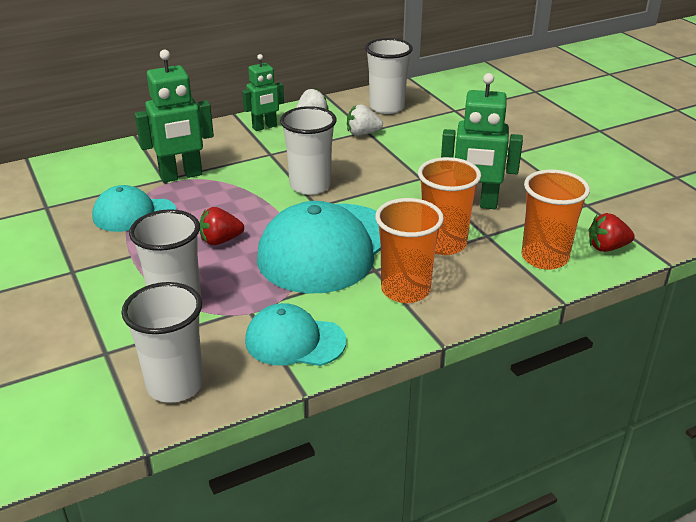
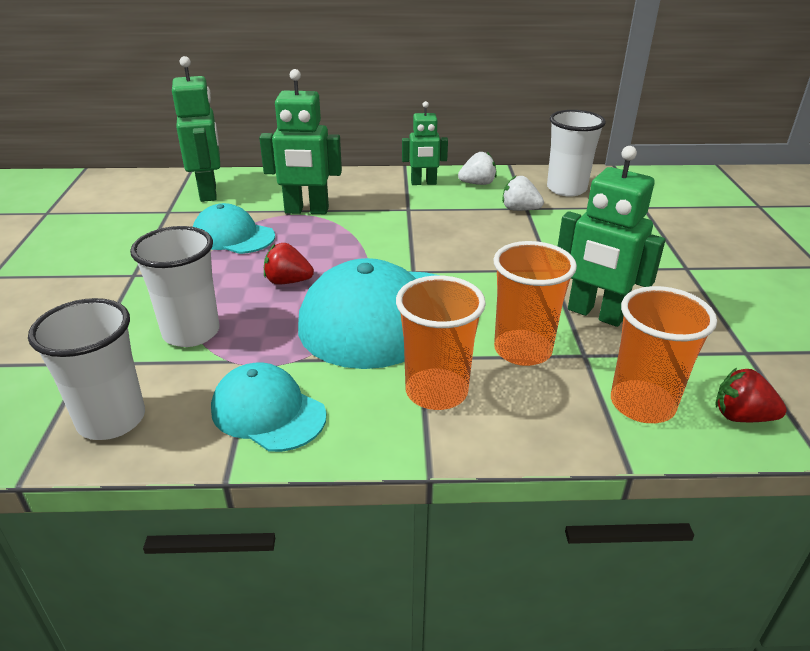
camera: 25 degrees right, 0 degrees up
white cup [280,106,337,195] -> none
none -> green robot [172,56,220,202]

